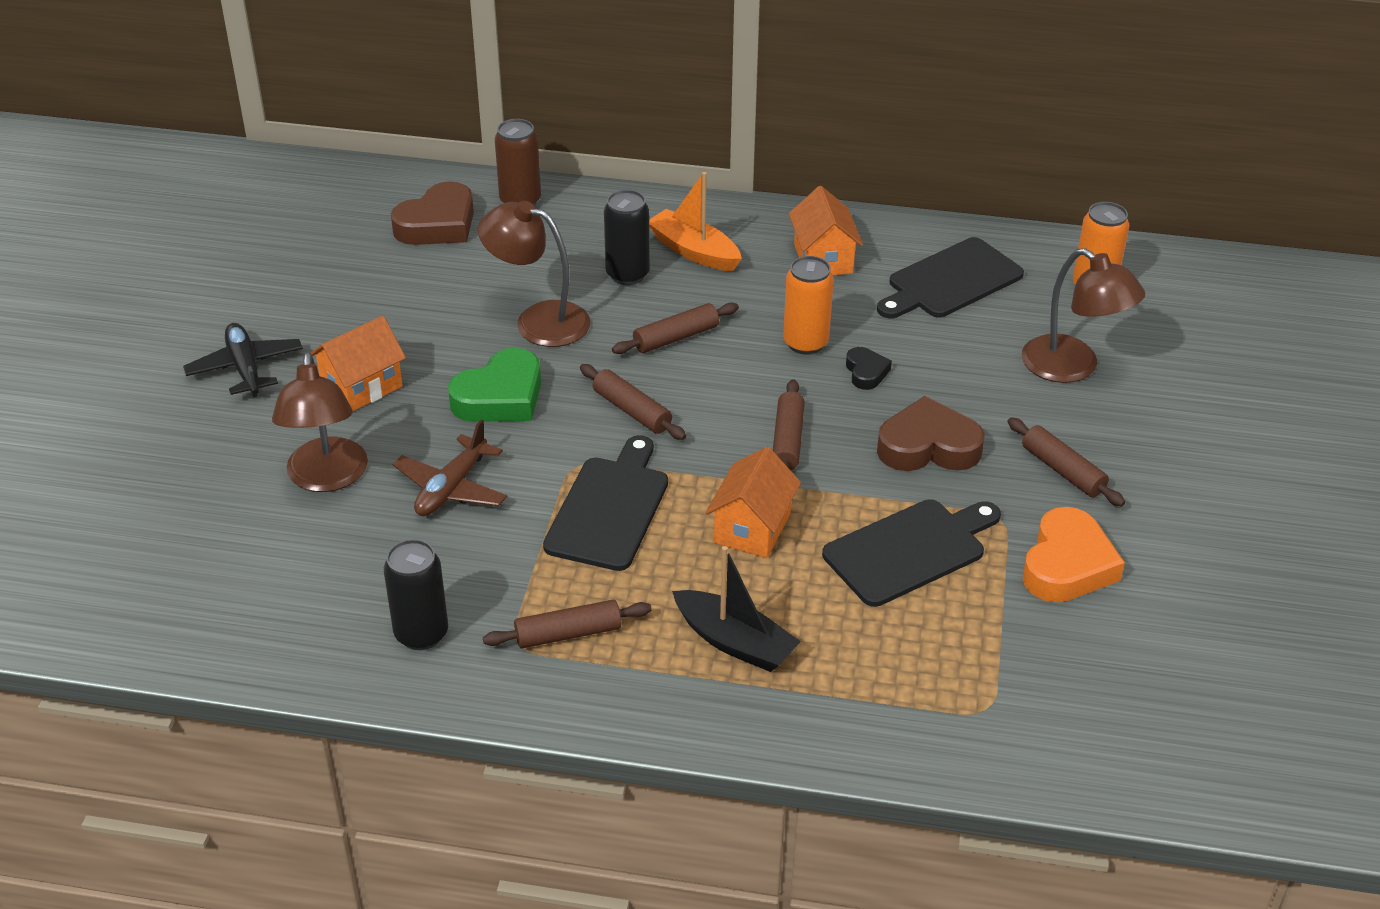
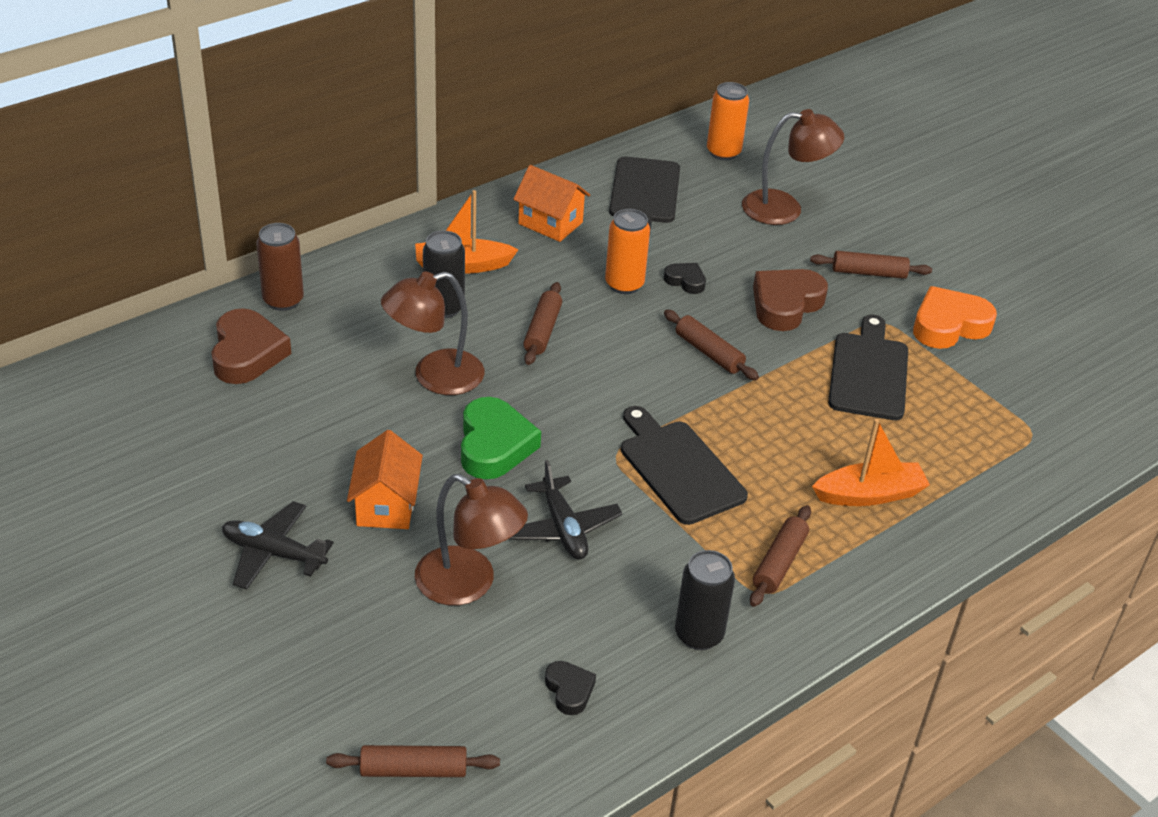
camera: 50 degrees left, 0 degrees up
brown plane [393,419,507,516] -> black plane [510,460,622,560]
brown rolling pin [580,364,686,440] -> brown rolling pin moved to [326,745,500,777]
black boat [672,546,801,672] -> orange boat [812,419,930,506]
orange house [706,447,801,558] -> none
orange heart [1023,507,1125,602] -> orange heart turned 90 degrees counterclockwise [913,286,997,349]
none -> black heart [545,661,596,715]

